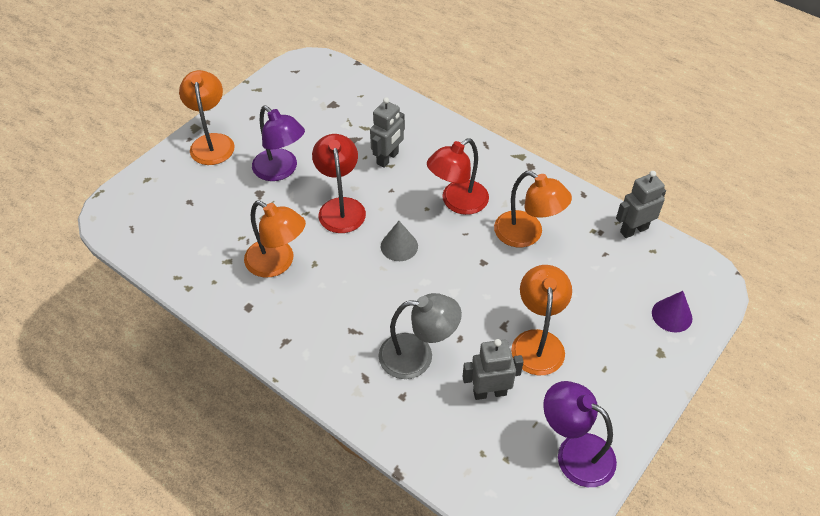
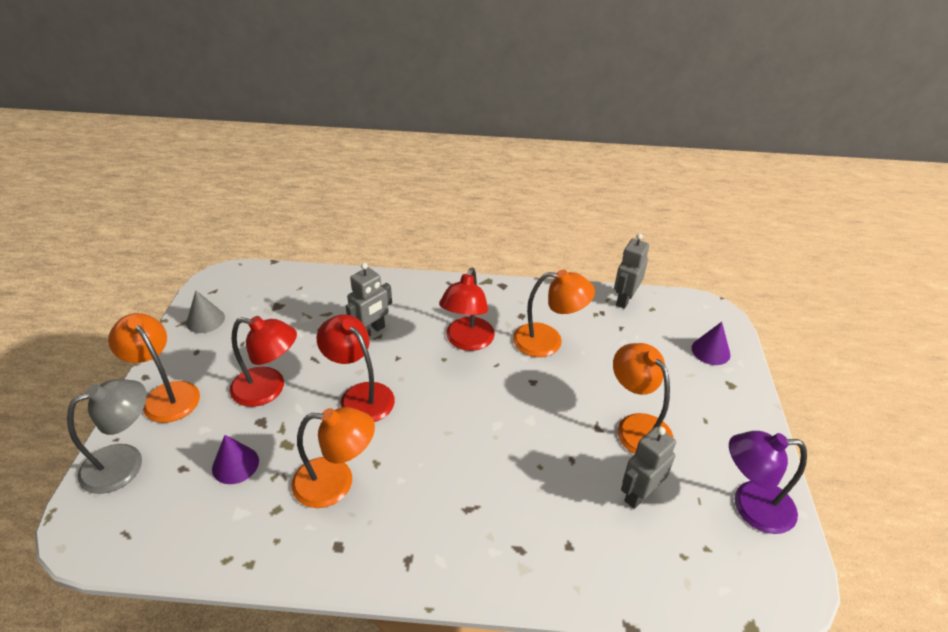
camera: 35 degrees left, 10 degrees down
purple lamp [252,106,305,181] -> red lamp [230,316,297,407]
grey robot [370,97,405,168] -> grey robot turned 45 degrees clockwise [346,263,392,337]
grey lamp [379,293,462,379] -> grey lamp moved to [67,379,147,494]
grey cone [381,221,418,261] -> grey cone moved to [186,290,225,333]
none -> purple cone [212,435,259,484]

